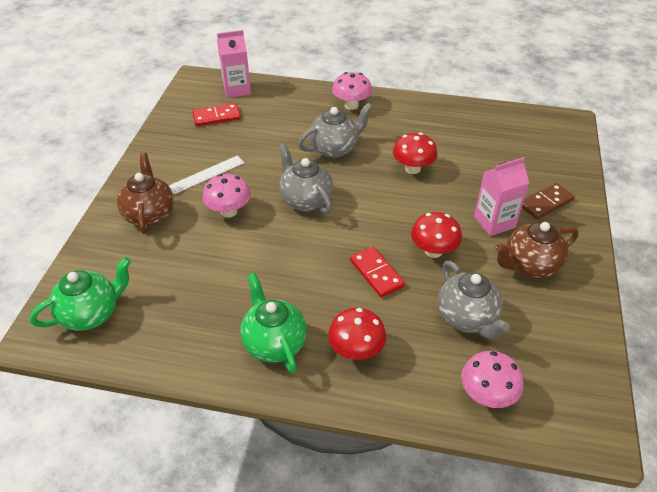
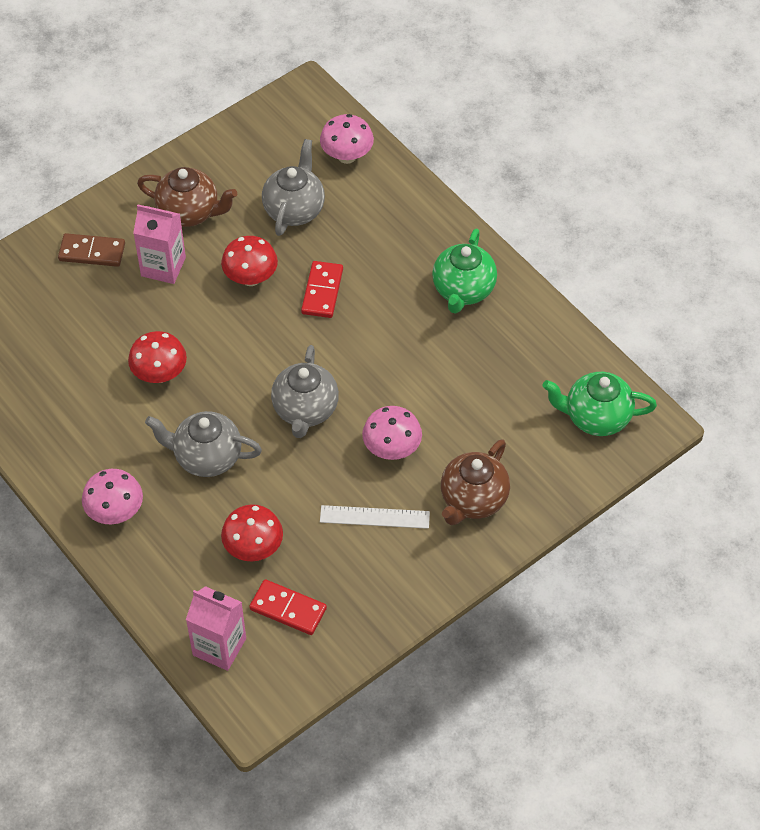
camera: 140 degrees left, 10 degrees up
red mushroom [328,308,386,360] -> red mushroom moved to [221,504,283,561]

